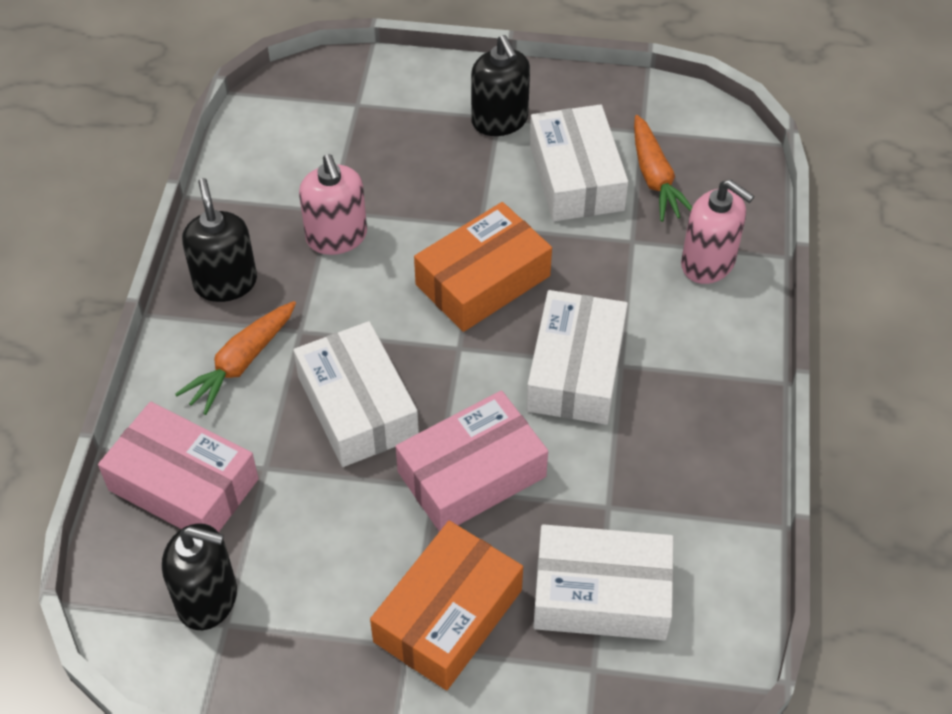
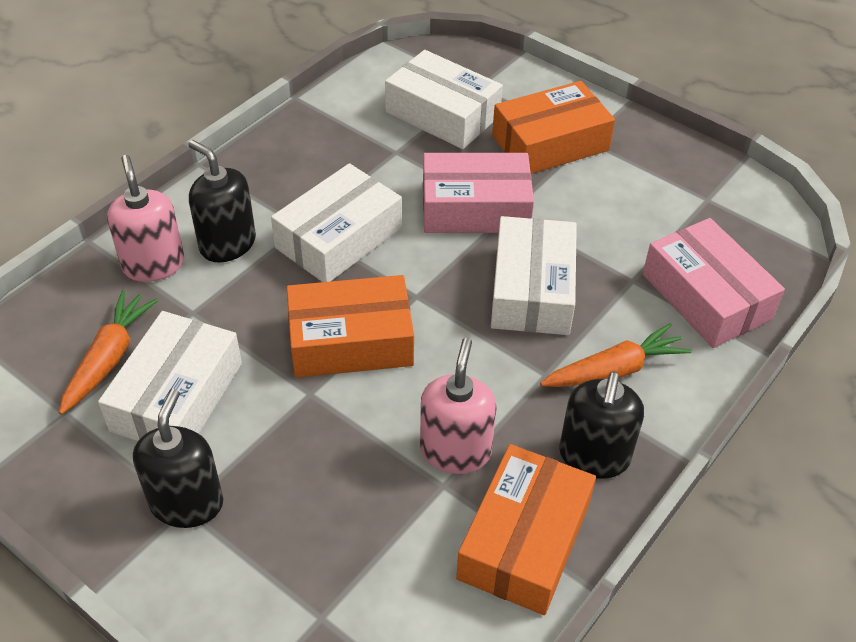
camera: 150 degrees left, 5 degrees down
black soap dispenser [162,523,237,630] -> black soap dispenser moved to [188,140,256,262]
none -> orange box [456,444,596,615]

